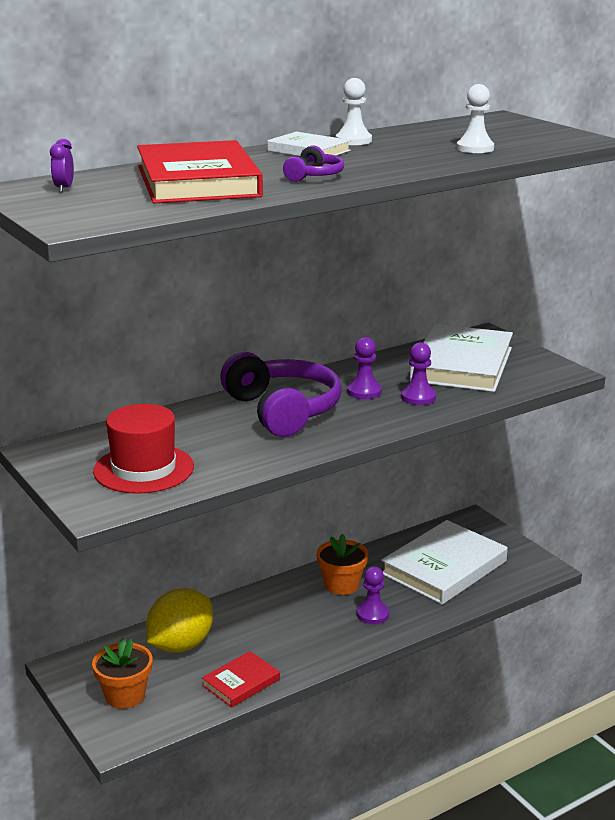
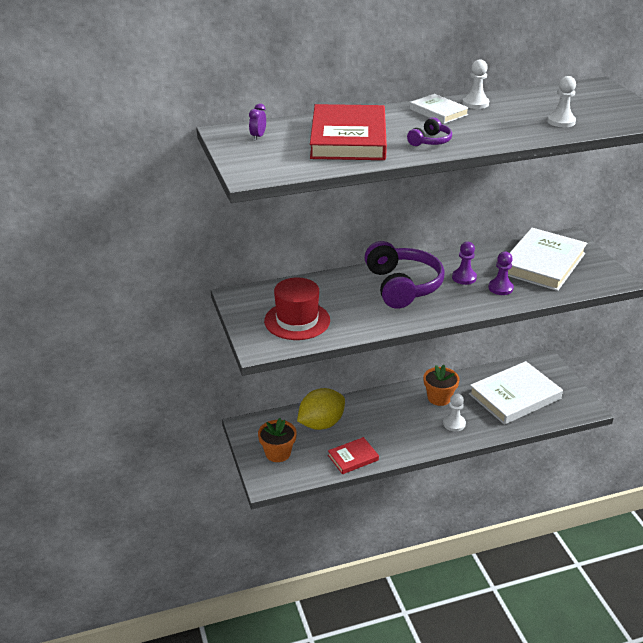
camera: 15 degrees right, 10 degrees up
purple pawn [357,567,389,624] -> white pawn [443,393,466,432]

